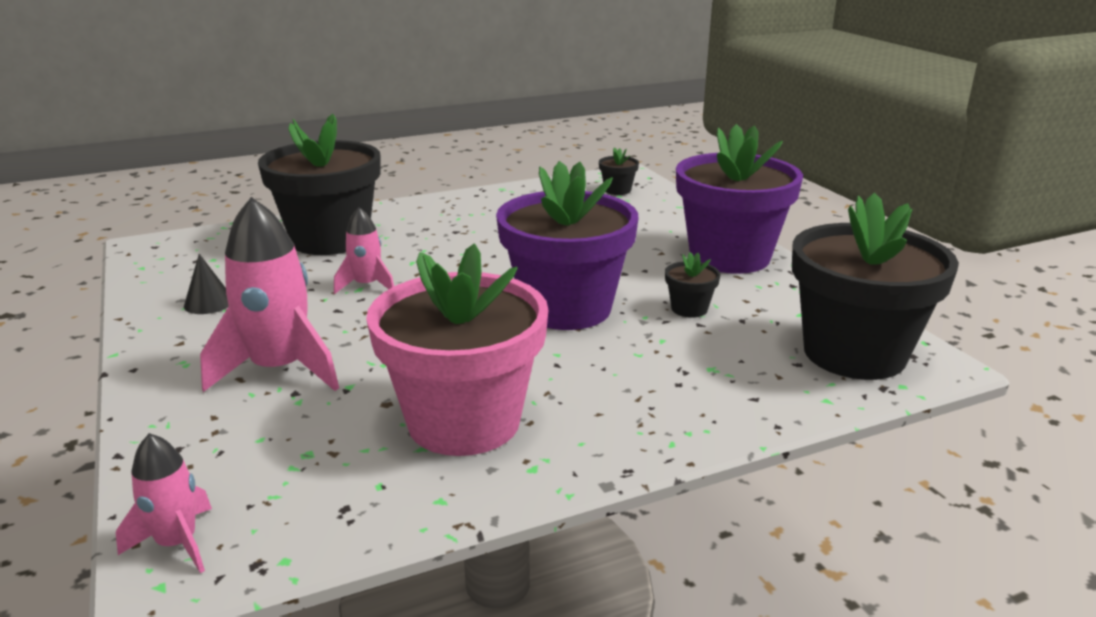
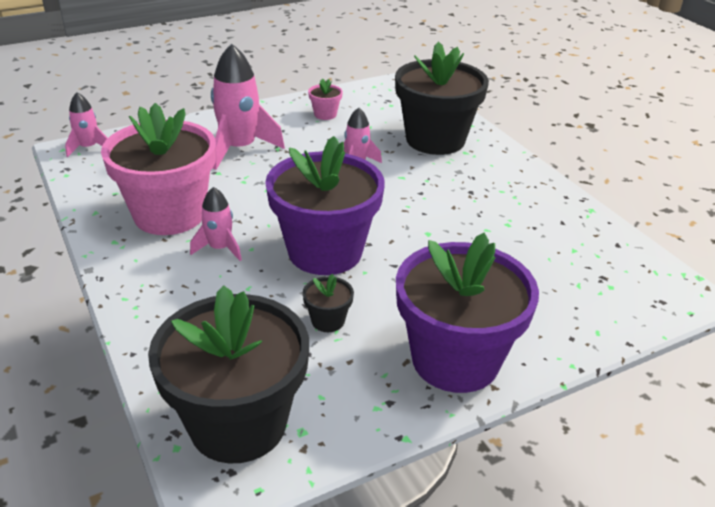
camera: 85 degrees right, 10 degrees up
black cone [184,254,228,314] -> pink flower pot [308,78,343,120]
black flower pot [599,147,639,195] -> none
none -> pink rocket [190,187,242,261]

